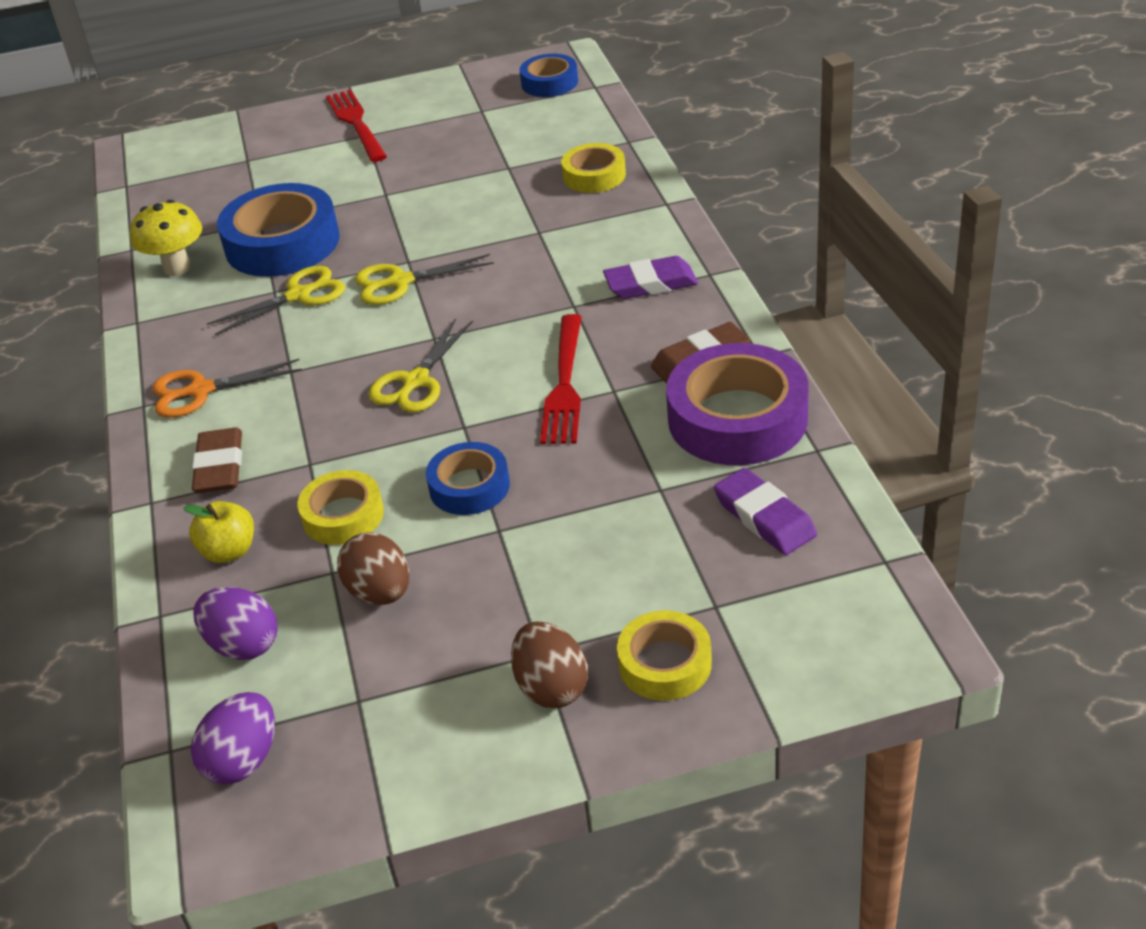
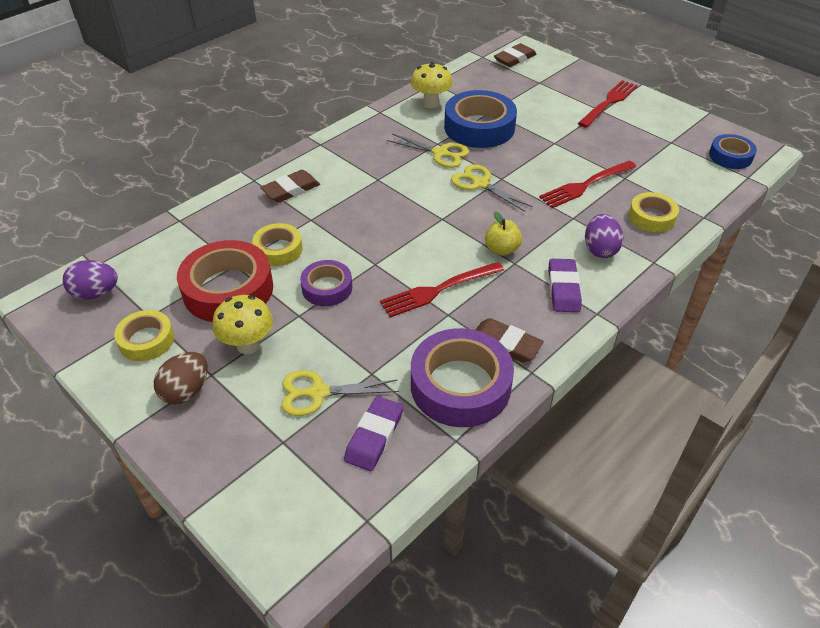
camera: 55 degrees right, 5 degrees up
orange scissors [152,359,302,418] -> none
yellow apple [183,501,254,563] -> yellow apple moved to [485,211,522,256]
purple egg [193,587,278,660] -> purple egg moved to [585,214,624,258]
brown egg [337,532,409,605] -> red tape [177,240,273,322]
yellow scissors [369,318,473,412] -> yellow scissors moved to [281,370,399,416]
blue tape [426,442,510,515] -> purple tape [300,260,352,306]
purple eraser [603,256,698,299] -> purple eraser turned 45 degrees clockwise [548,259,582,312]
yellow tape [617,610,712,701] -> yellow tape moved to [114,310,174,361]
none -> yellow mushroom [212,295,273,354]
none -> brown eraser [494,43,537,67]
none -> red fork [539,161,636,208]

